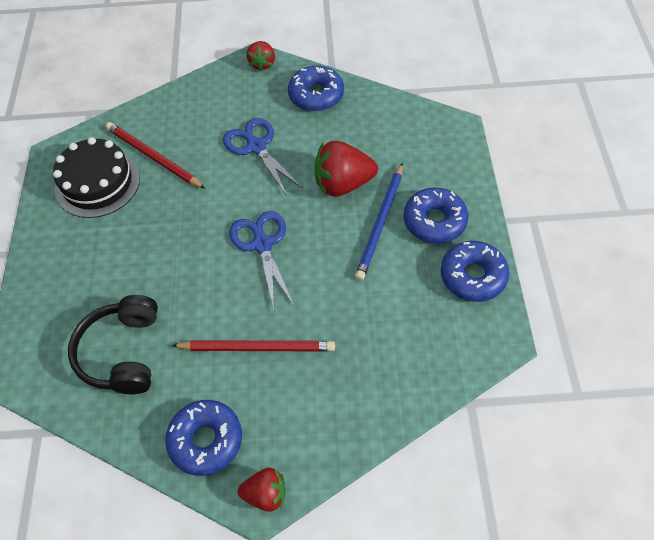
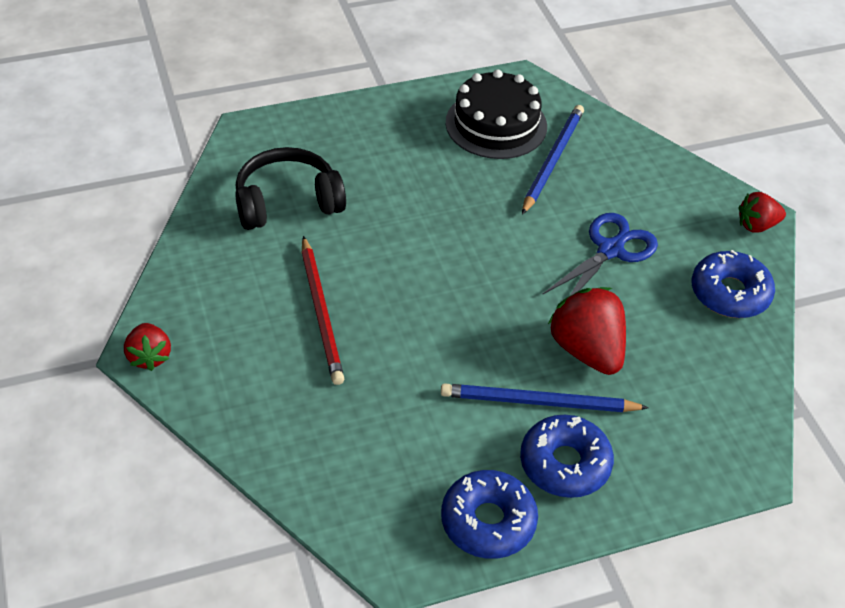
camera: 70 degrees right, 10 degrees down
red pencil [106,122,205,189] -> blue pencil [522,105,584,215]
blue donut [165,400,242,476] -> none
blue scissors [229,211,294,308] -> none

